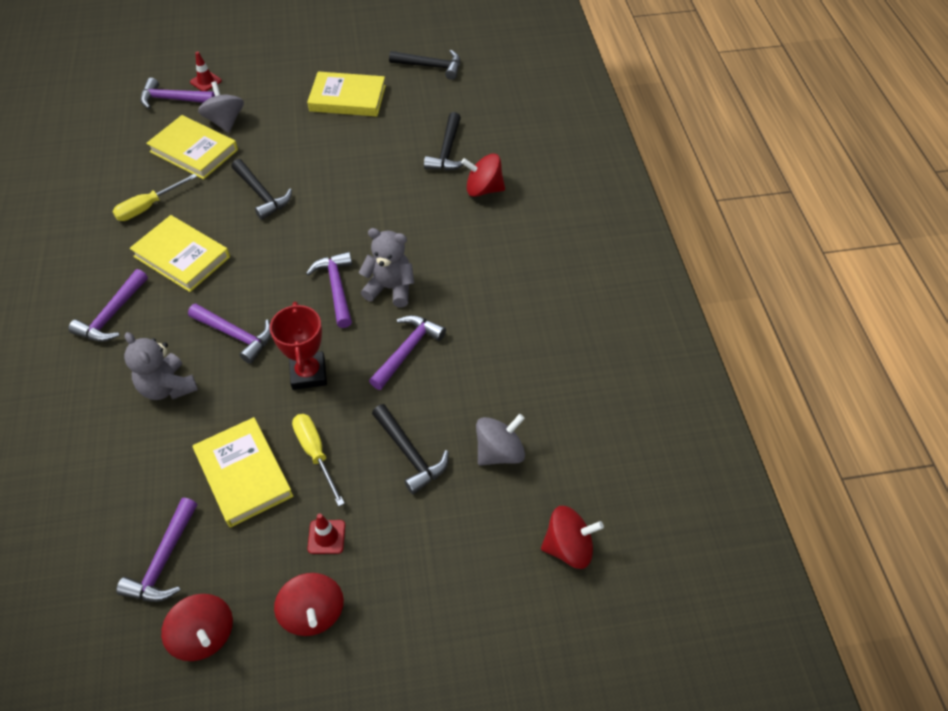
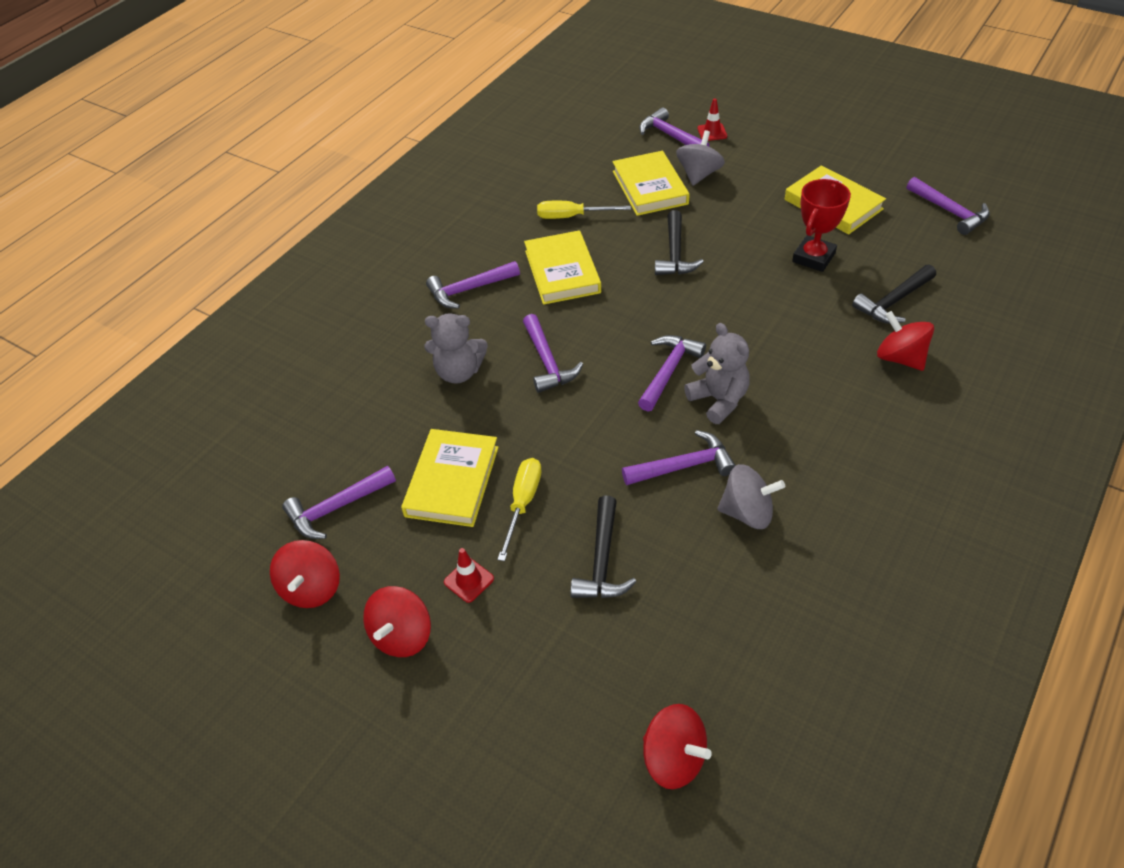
camera: 45 degrees right, 5 degrees down
grey teddy bear [124,332,198,400] -> grey teddy bear turned 90 degrees counterclockwise [425,313,488,384]
red trophy [270,302,327,390] -> red trophy moved to [792,179,851,272]
black hammer [389,50,460,80] -> purple hammer [907,177,990,235]
grey spinning top [476,414,525,466] -> grey spinning top moved to [717,464,785,529]

